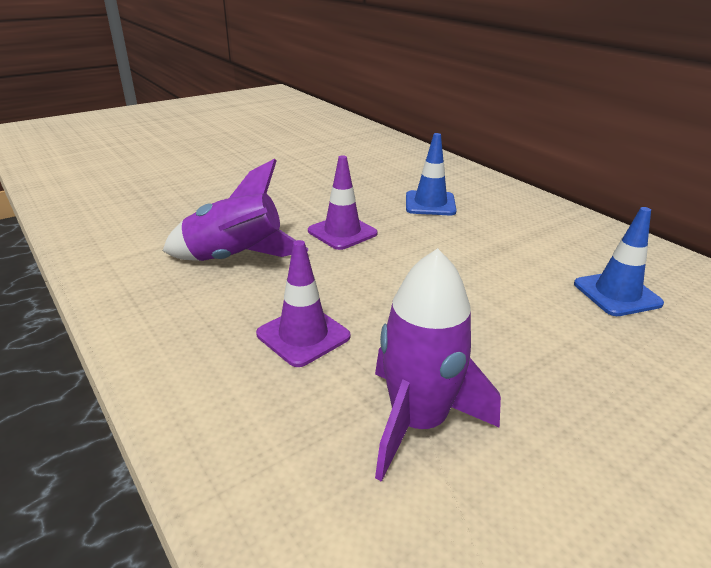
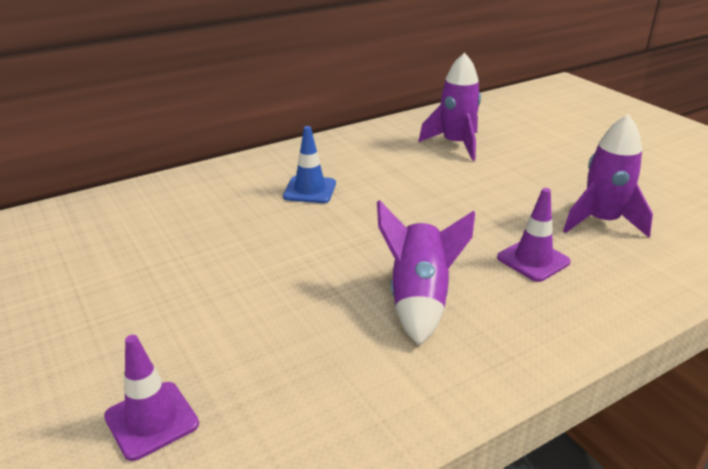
camera: 85 degrees left, 0 degrees up
purple traffic cone [308,155,378,250] -> purple traffic cone moved to [104,335,199,461]
blue traffic cone [574,207,664,316] -> purple rocket [418,52,481,161]

